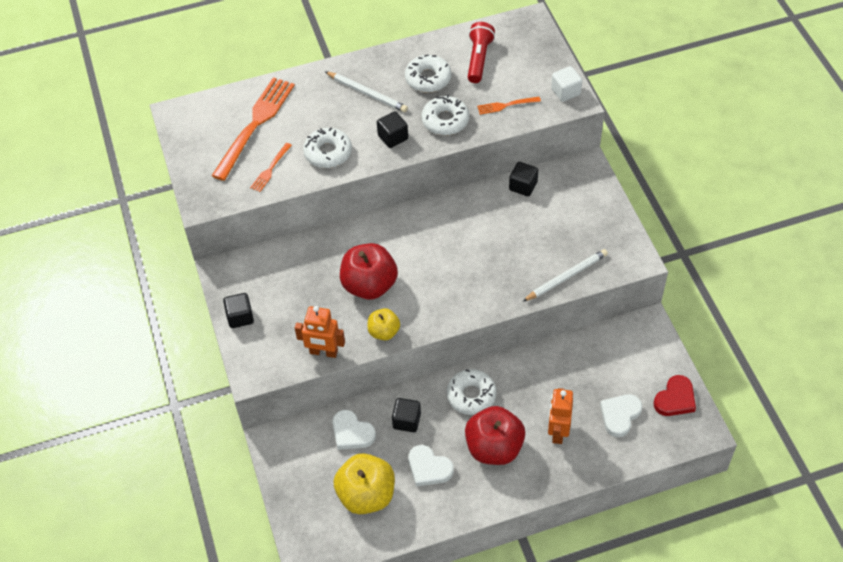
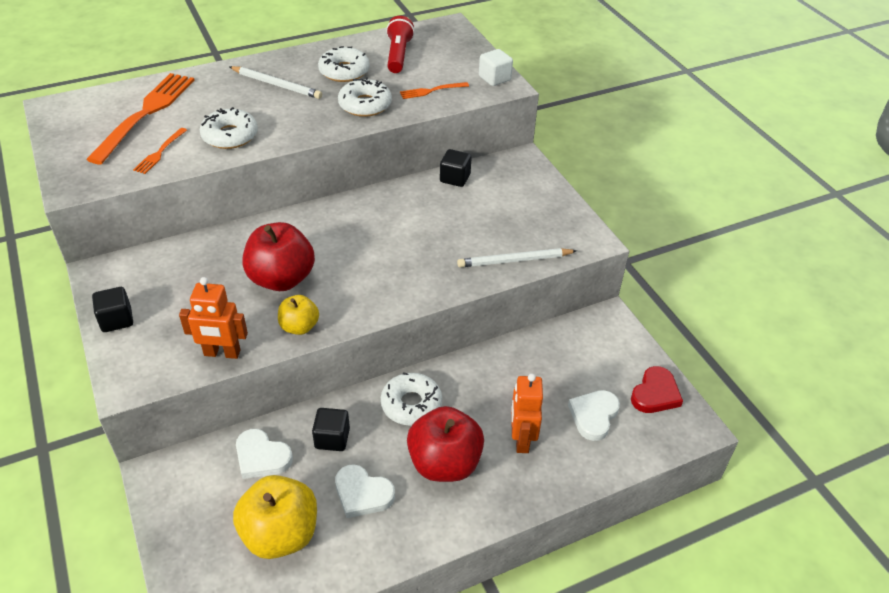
camera: 10 degrees left, 10 degrees down
black cube [377,111,408,148] -> none
white pencil [522,249,608,302] -> white pencil turned 150 degrees counterclockwise [457,248,577,267]

